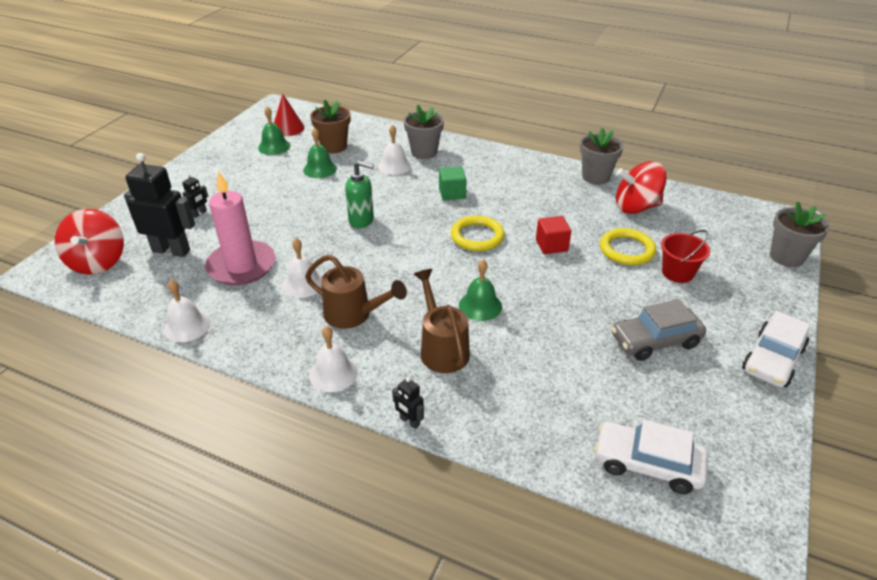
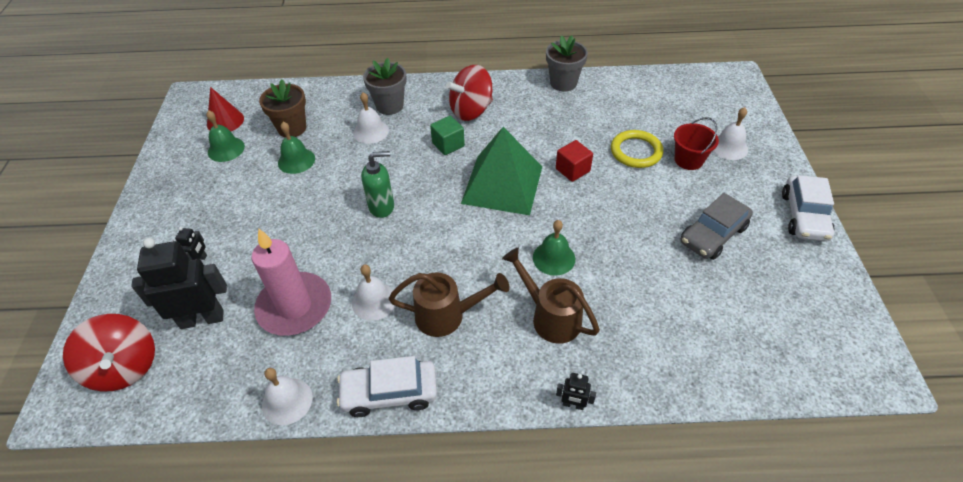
camera: 25 degrees left, 10 degrees up
white bell [309,326,358,392] -> white bell moved to [713,107,748,160]
yellow ring [451,215,505,251] -> green pyramid [461,127,542,215]
white car [594,420,708,494] -> white car moved to [337,356,437,417]
red spinning top [616,161,667,214] -> red spinning top moved to [446,65,493,121]
grey flower pot [770,201,830,267] -> none

